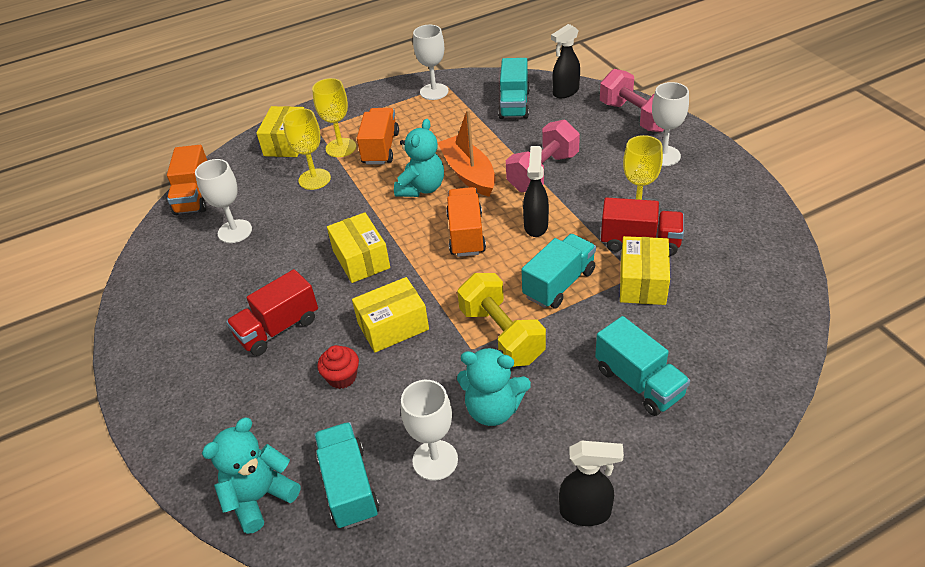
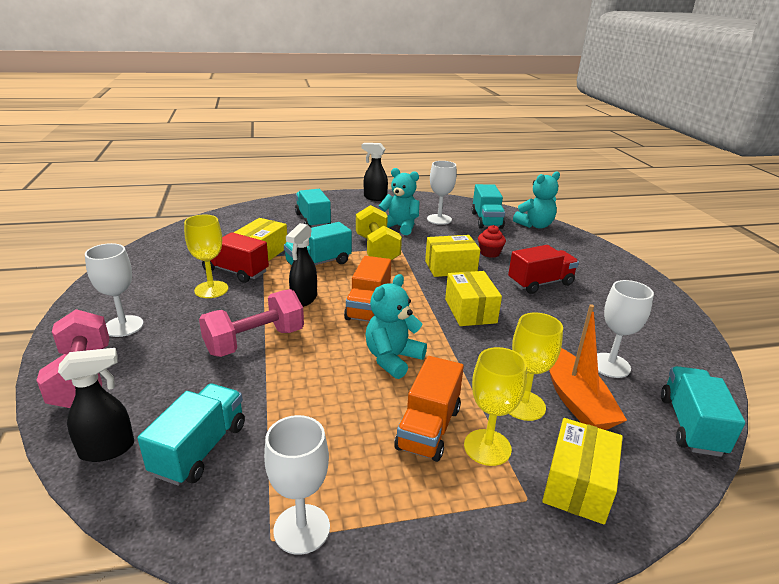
camera: 170 degrees left, 15 degrees down
orange truck [167,145,207,215] -> turquoise truck [661,366,745,457]
orange boat [437,110,495,197] -> orange boat moved to [549,304,627,430]

